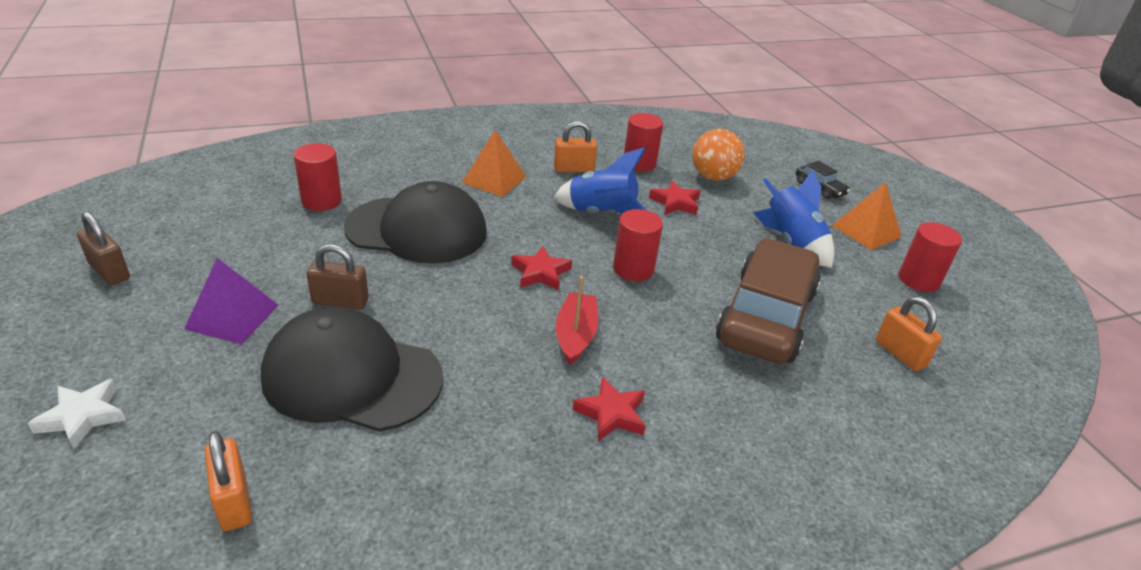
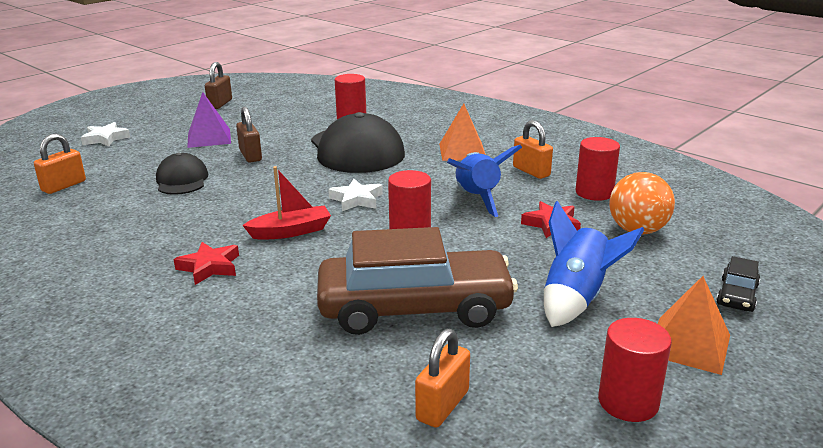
camera: 65 degrees right, 10 degrees down
black cap [261,307,443,432] -> black cap [156,153,209,195], size x0.55
red star [511,246,572,290] -> white star [328,179,383,211]

